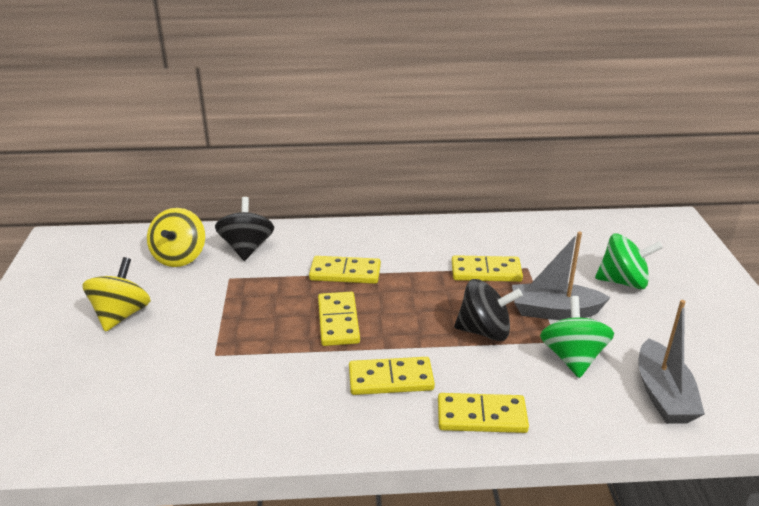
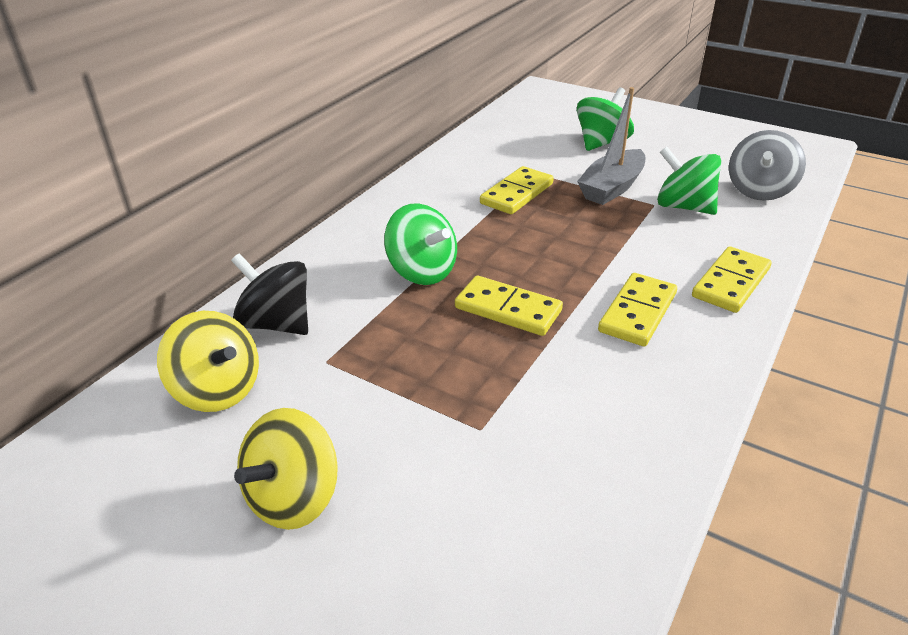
camera: 55 degrees left, 5 degrees up
yellow spinning top [83,257,151,332] -> yellow spinning top turned 105 degrees counterclockwise [234,408,338,530]
yellow domino [309,256,381,284] -> green spinning top [384,203,457,285]
black spinning top [454,279,523,341] -> none
grey boat [638,300,705,424] -> grey spinning top [729,130,806,201]

